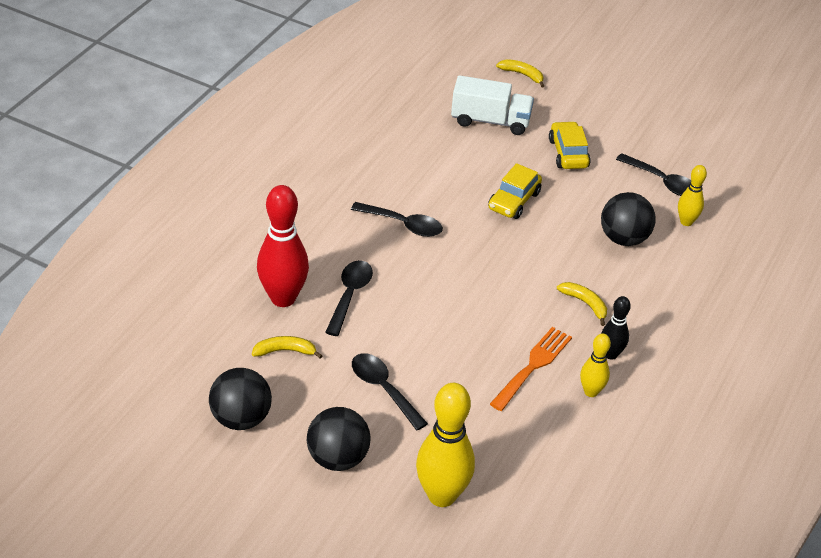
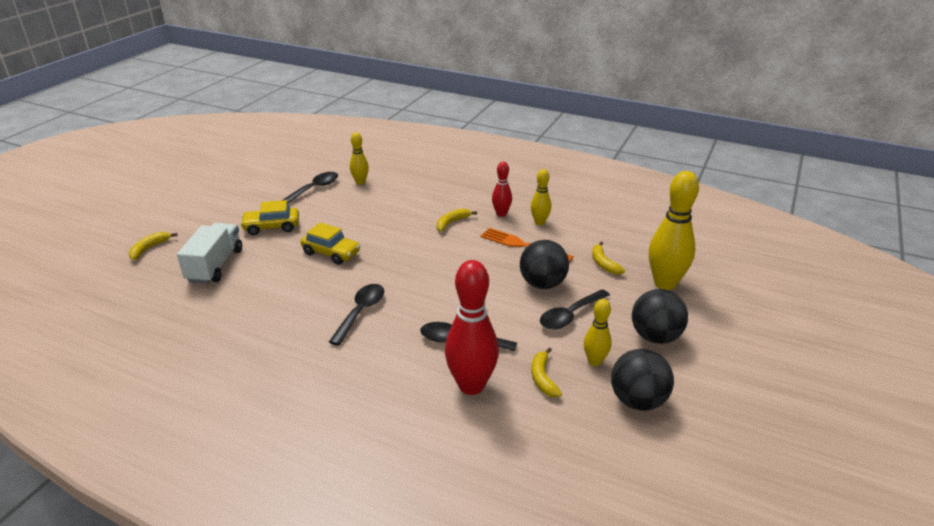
camera: 90 degrees left, 10 degrees down
black ball [601,192,655,246] -> black ball moved to [520,240,569,289]
black bowling pin [601,296,631,360] -> red bowling pin [492,162,512,217]
none -> yellow bowling pin [584,299,612,366]
none -> yellow banana [592,242,625,275]

